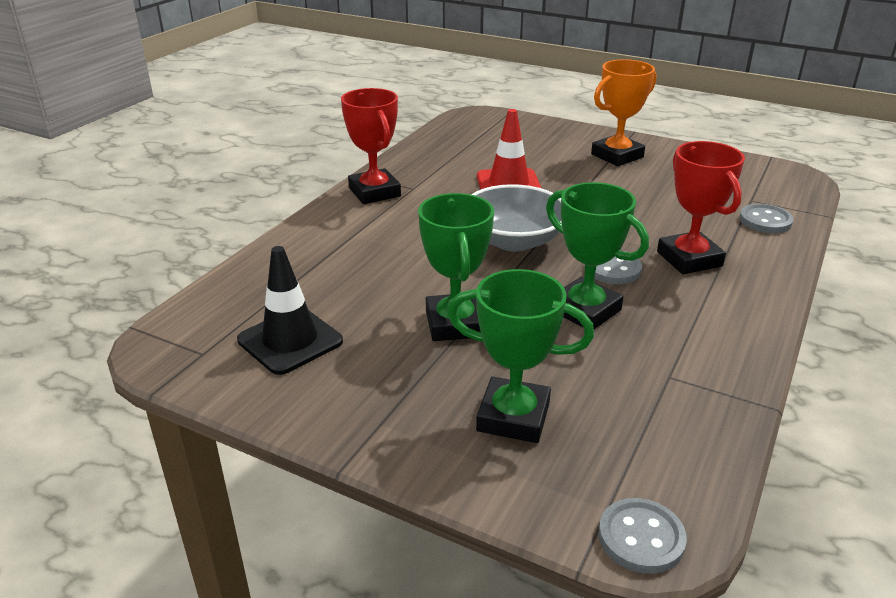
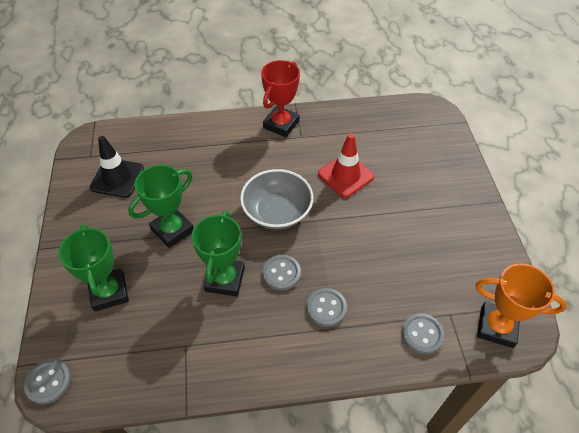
camera: 55 degrees right, 20 degrees up
orange trophy [591,59,656,166] -> orange trophy moved to [475,263,567,348]
red trophy [657,141,745,274] -> grey button [307,288,347,327]

